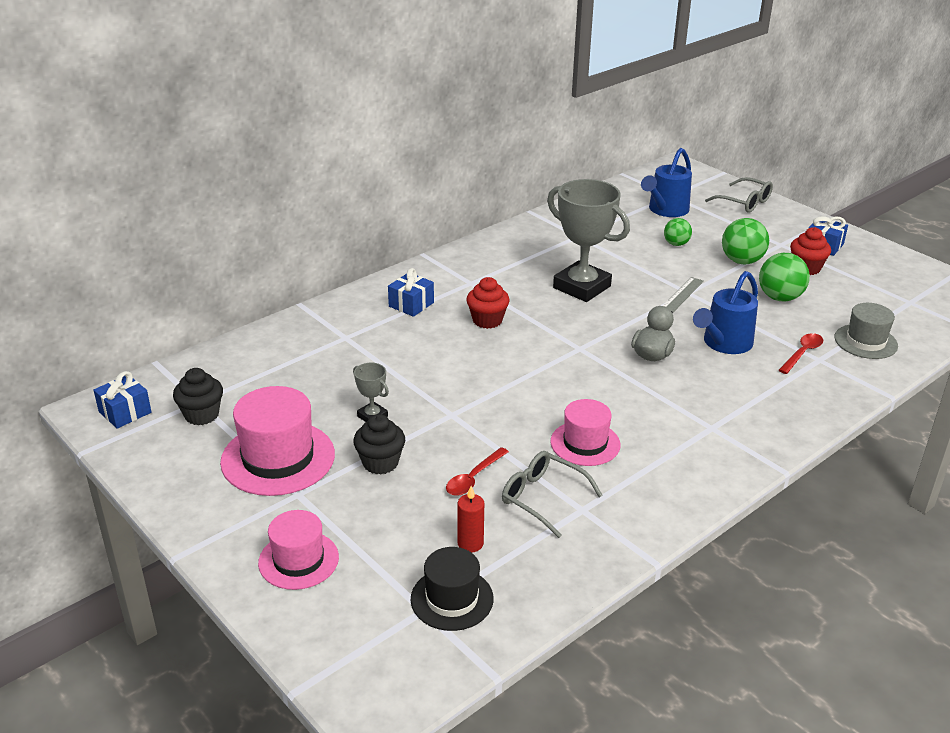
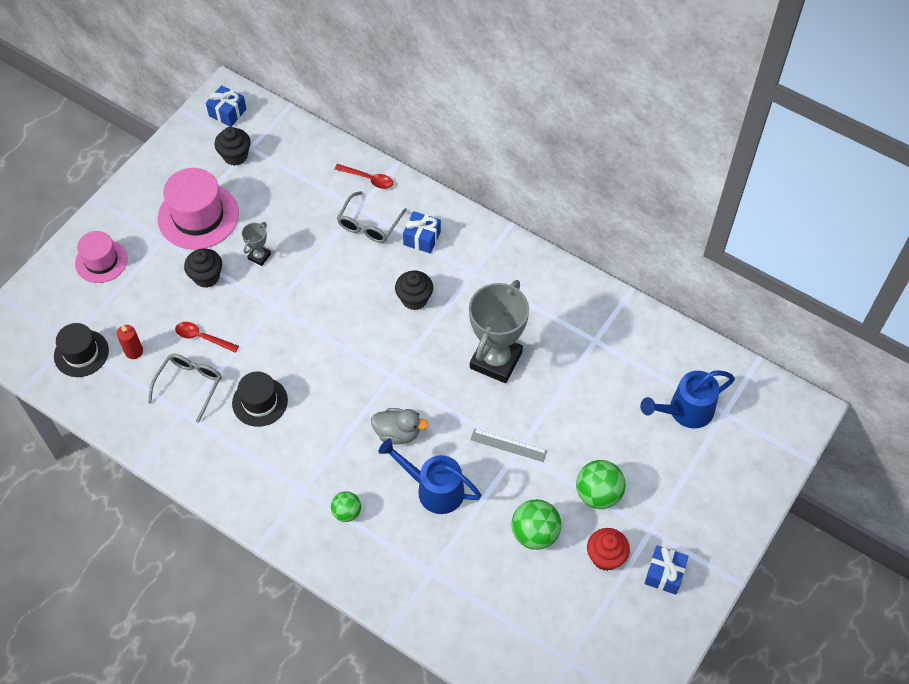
camera: 75 degrees right, 25 degrees up
red cupcake [466,277,509,329] -> black cupcake [395,271,433,310]
pink hat [550,399,620,466] -> black hat [232,371,288,427]
blue watering can [641,148,692,217] -> blue watering can turned 45 degrees counterclockwise [640,370,735,428]
green ball [664,218,692,246] -> green ball moved to [331,491,361,522]
grey glasses [705,177,773,213] -> grey glasses moved to [337,191,407,243]
red spoon [779,333,823,374] -> red spoon moved to [334,164,393,189]
grey hat [835,303,898,359] -> none

